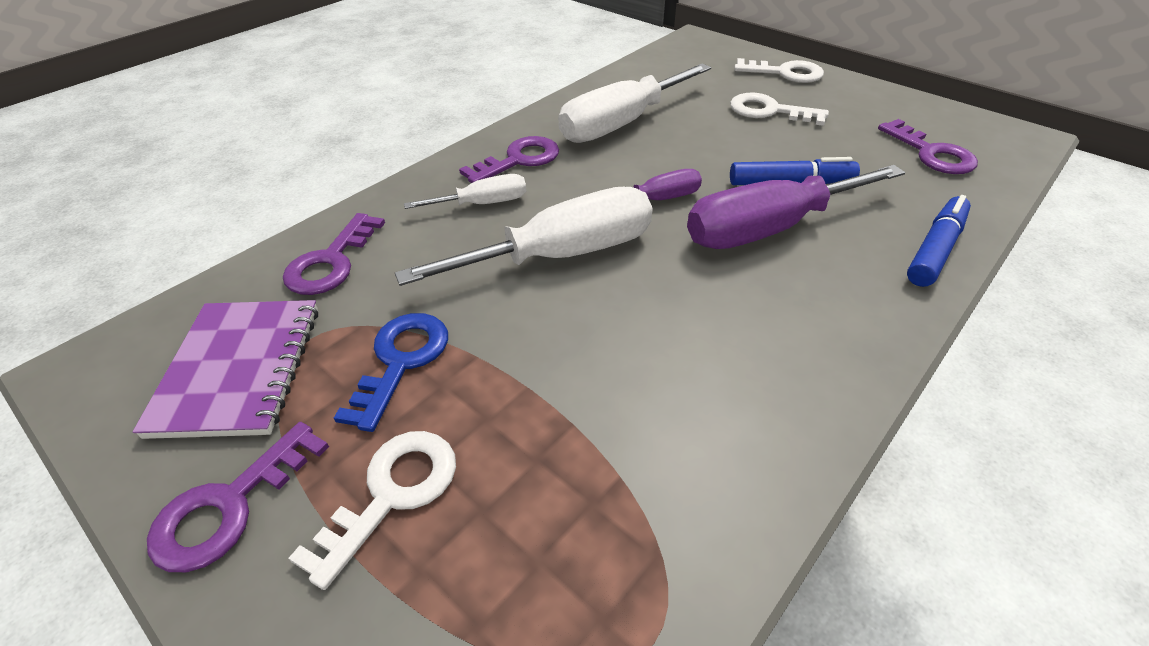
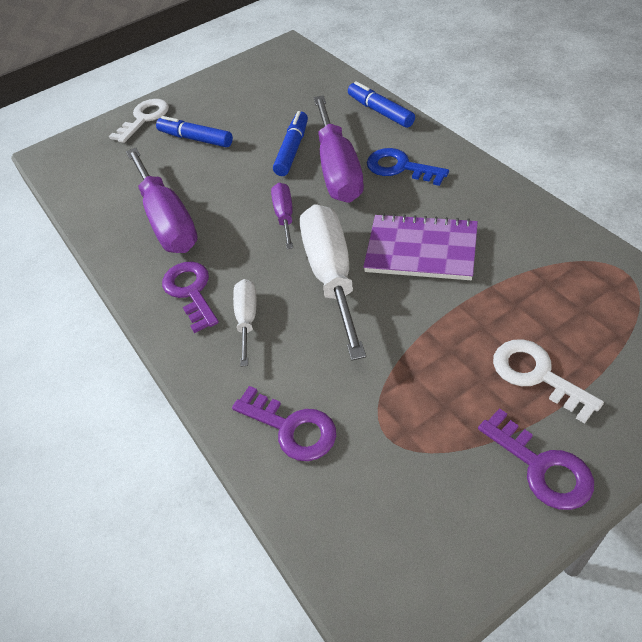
camera: 70 degrees left, 5 degrees up
purple notebook [133,300,318,439] -> purple notebook moved to [363,213,478,280]
blue key [334,313,448,432] -> blue key moved to [367,148,449,186]
white screwdriver [558,64,711,143] -> purple screwdriver [126,148,198,253]
white key [730,93,829,126] -> blue marker [156,116,233,147]
purple key [878,119,978,174] -> none

